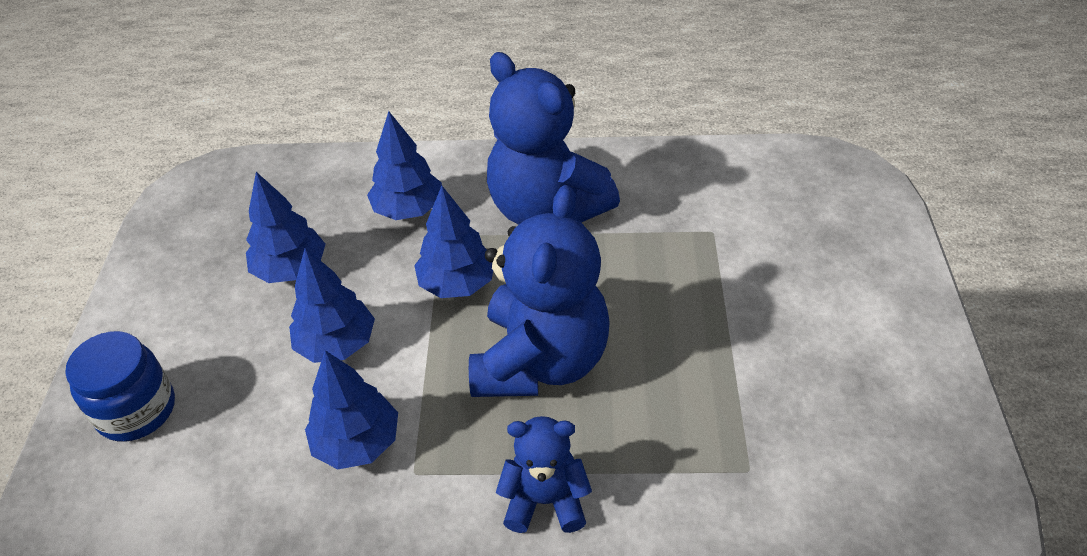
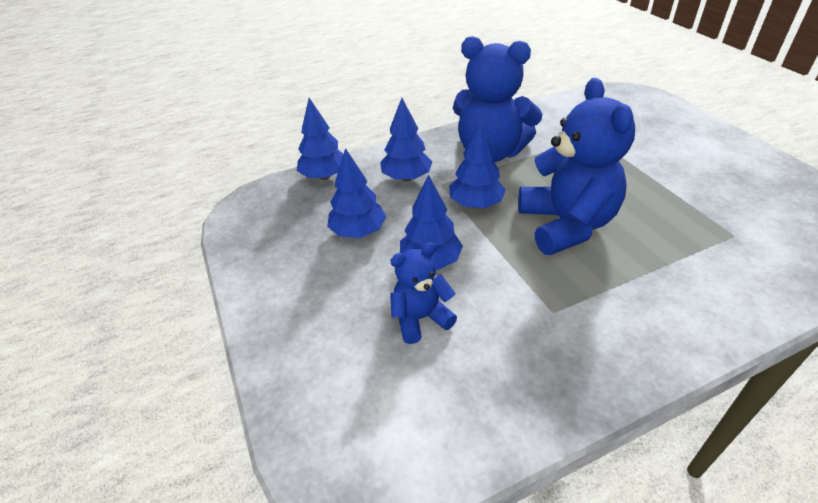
camera: 25 degrees left, 5 degrees down
blue jar [65,331,175,441] -> none
blue tree [305,350,398,469] -> blue tree moved to [297,98,343,180]
blue teddy bear [496,416,592,533] -> blue teddy bear moved to [390,242,457,344]

